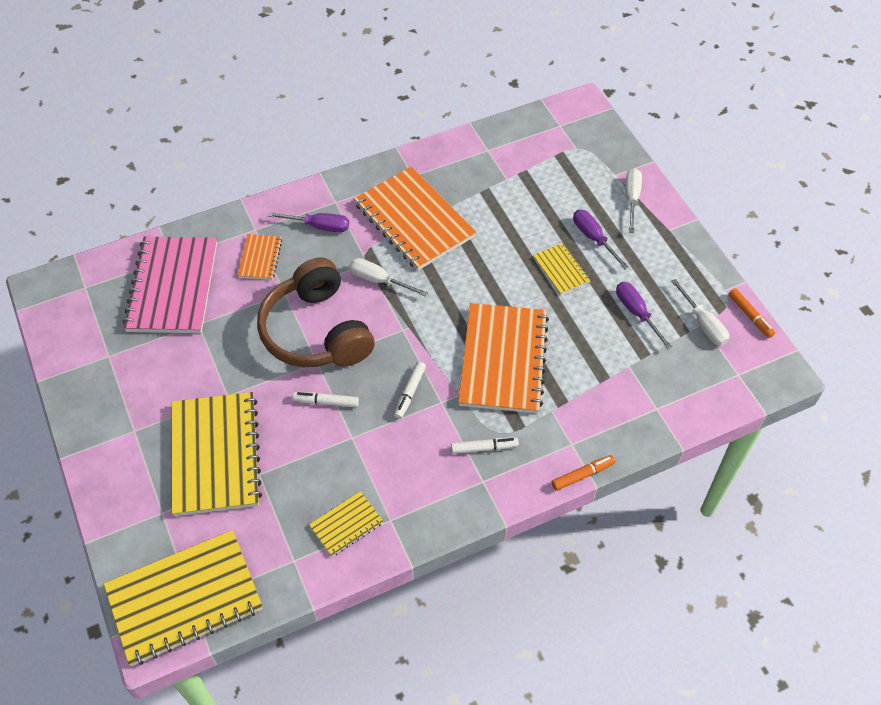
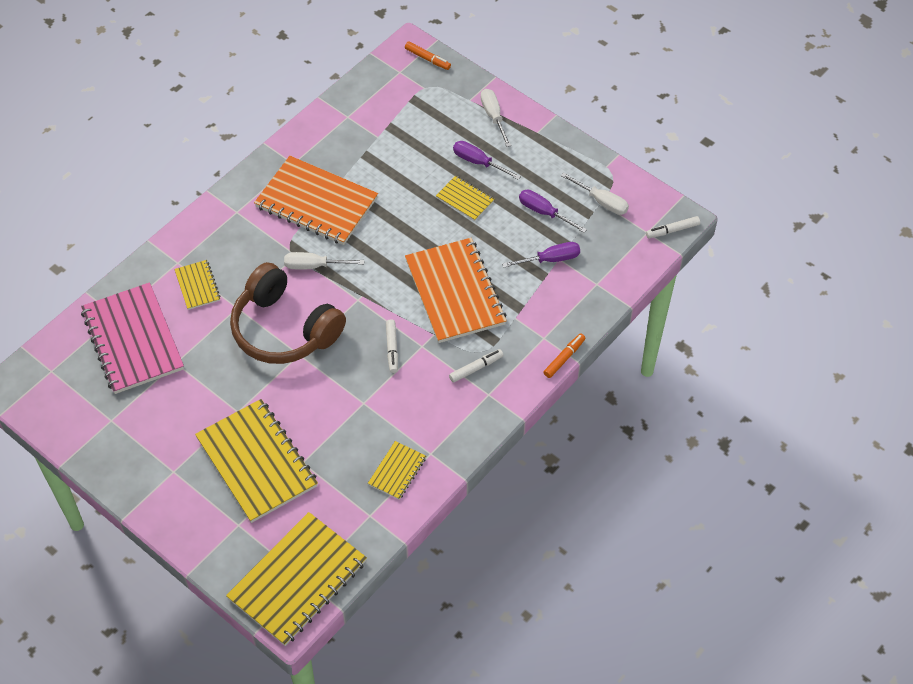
camera: 25 degrees left, 0 degrees up
orange notebook [237,234,282,280] -> yellow notebook [174,260,221,310]
purple screwdriver [268,212,349,233] -> purple screwdriver moved to [502,242,580,268]
white marker [293,392,359,407] -> white marker moved to [646,216,700,238]
orange marker [729,288,775,338] -> orange marker moved to [405,42,451,70]

